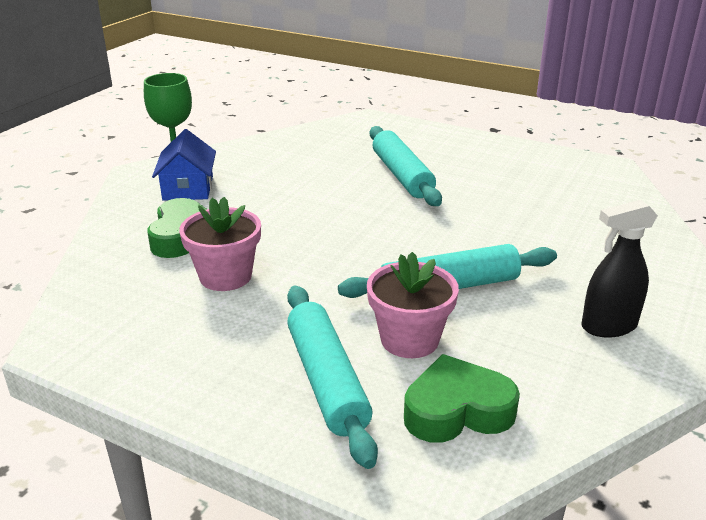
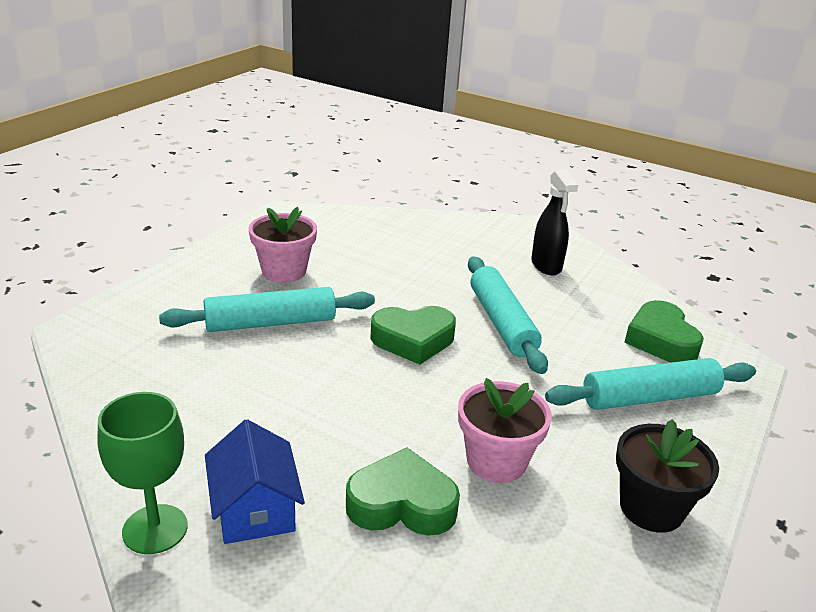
camera: 90 degrees left, 0 degrees up
blue house [152,129,216,201] -> blue house turned 75 degrees clockwise [205,419,305,544]
pink flower pot [367,252,459,358] -> pink flower pot moved to [249,207,317,283]
none -> green heart [370,306,456,365]
none -> black flower pot [616,419,719,533]

